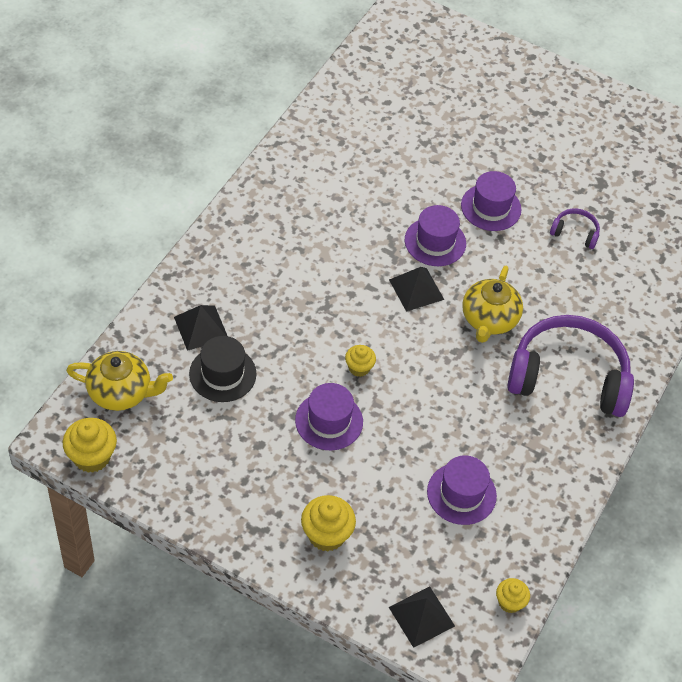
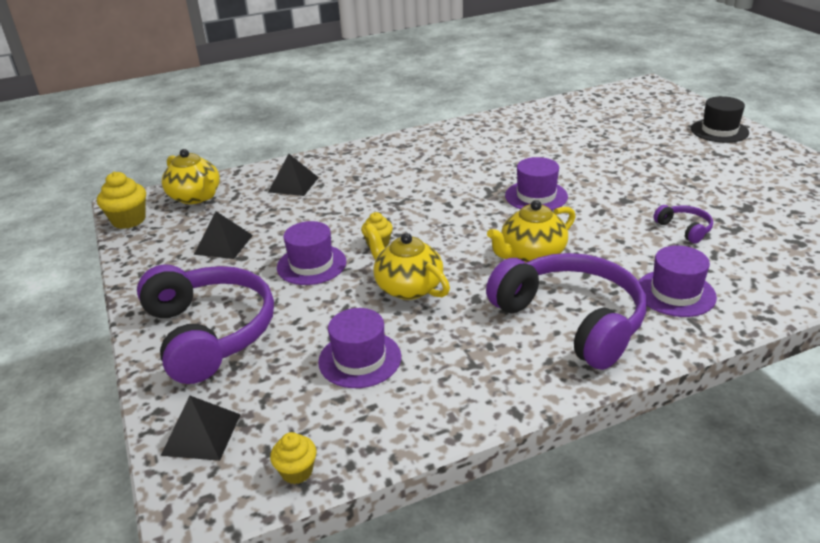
camera: 45 degrees right, 20 degrees down
black hat [189,336,257,402] -> black hat moved to [691,96,749,143]
yellow cupcake [301,495,356,552] -> purple headphones [137,264,274,384]
black pyramid [389,267,444,312] -> black pyramid moved to [194,211,253,259]
purple hat [461,171,522,231] -> purple hat moved to [639,245,717,317]
none -> yellow teapot [364,224,450,300]

